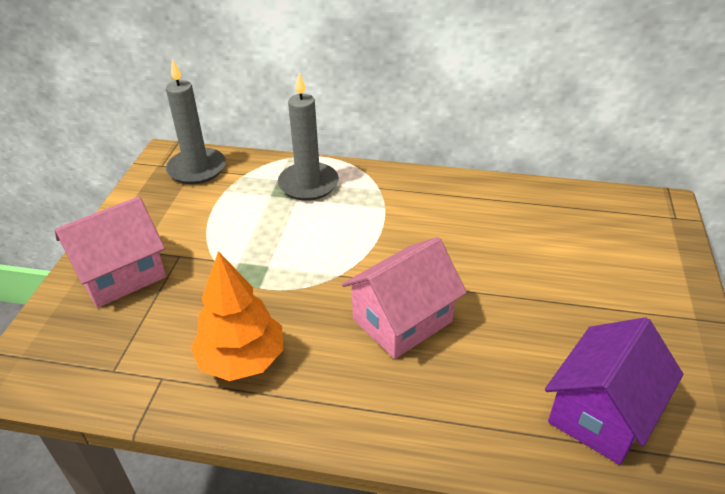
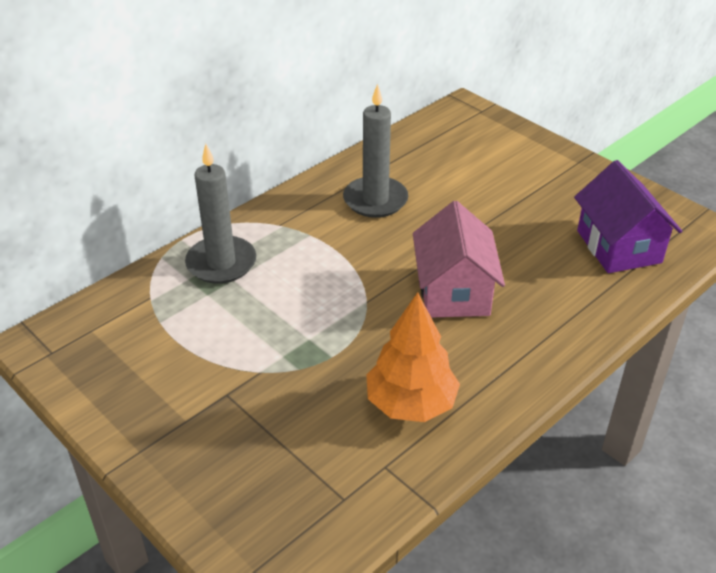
camera: 55 degrees left, 0 degrees up
pink house [55,196,166,308] -> none
grey candle [166,59,226,184] -> grey candle moved to [343,84,408,218]

